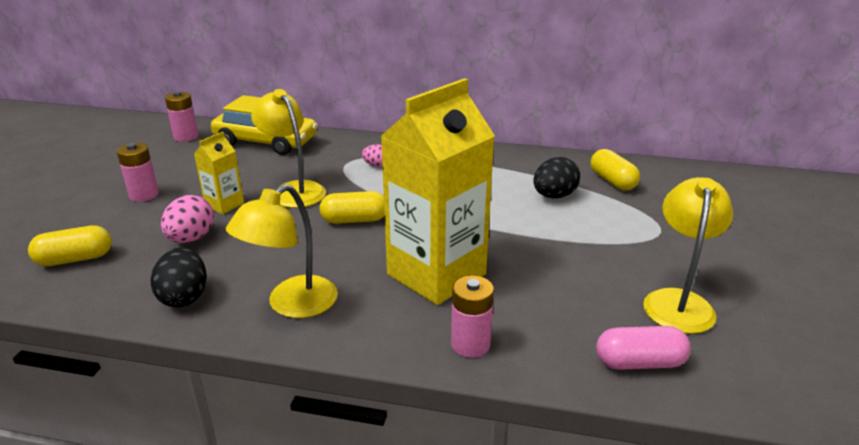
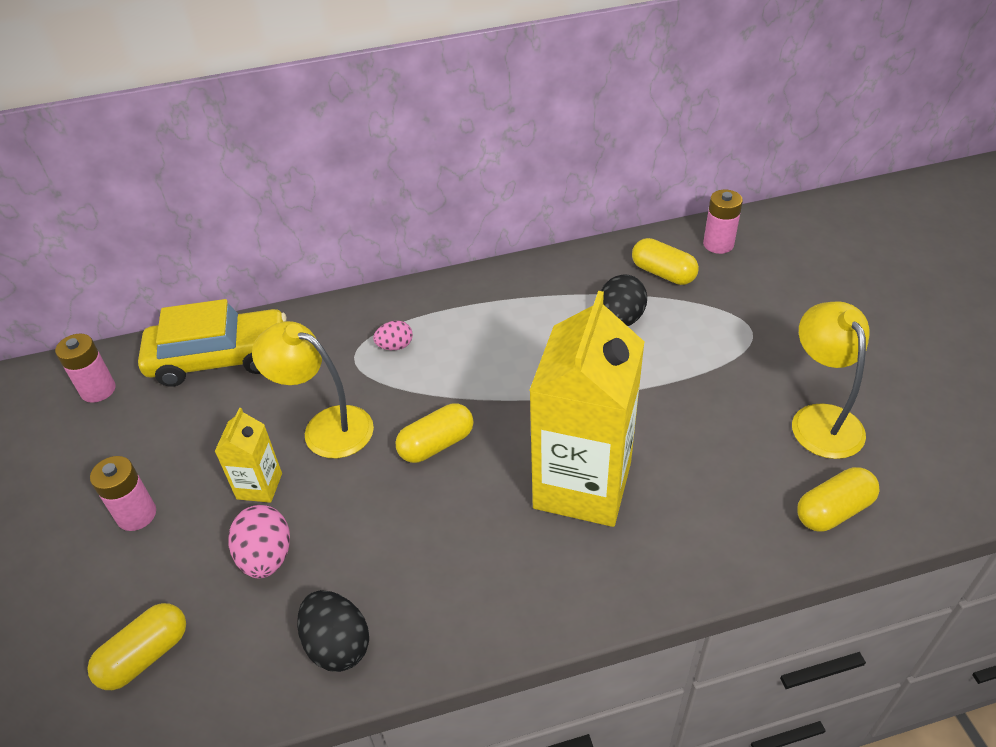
camera: 25 degrees left, 15 degrees up
yellow lamp [226,184,338,318] -> none
pink battery [451,276,494,358] -> pink battery moved to [703,190,743,254]
pink capsule [596,326,690,370] -> yellow capsule [797,467,880,532]

